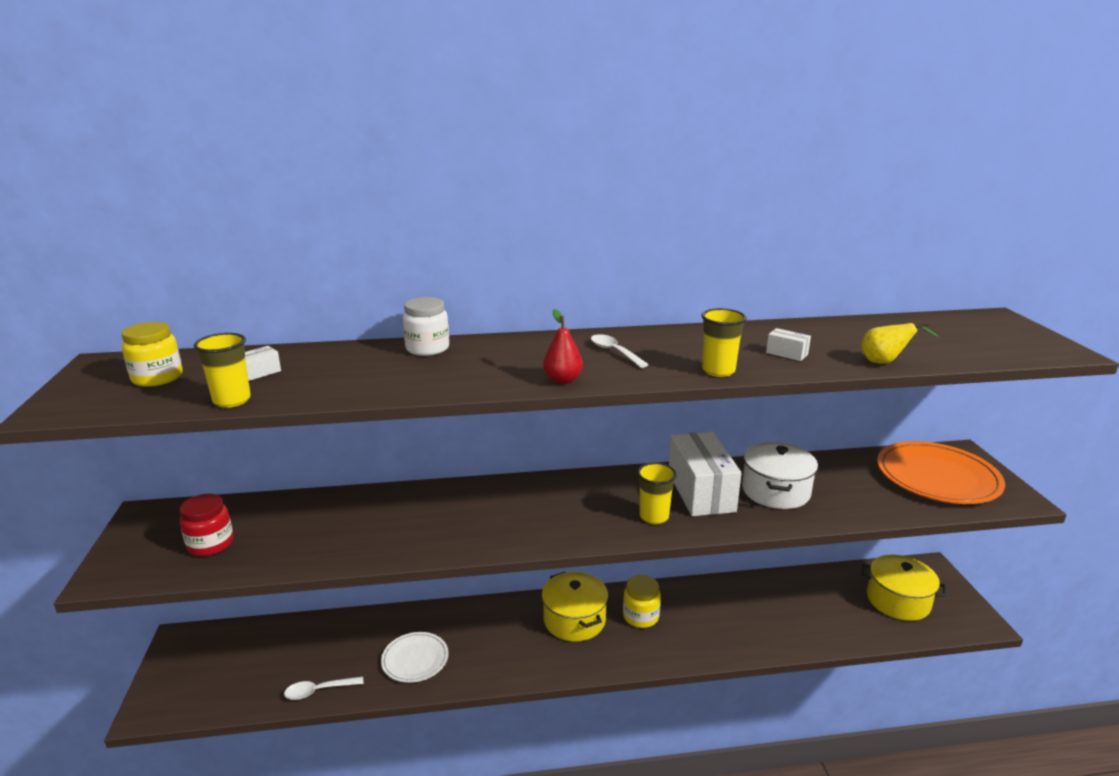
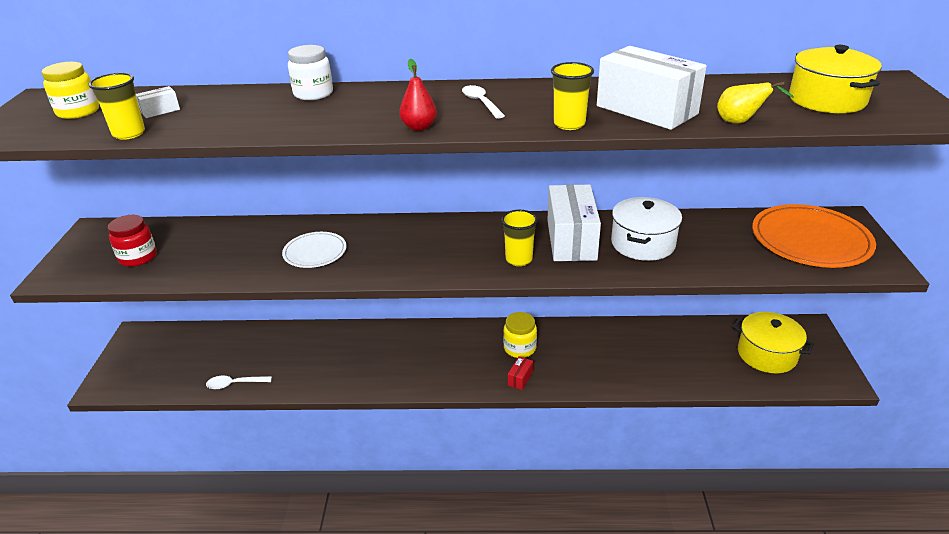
camera: 10 degrees right, 10 degrees up
white plate [381,632,449,683] -> white plate moved to [282,232,347,268]
yellow pot [542,572,608,641] -> yellow pot moved to [789,45,882,113]
white box [766,328,811,361] -> white box [597,46,707,130], size x2.49
none -> red box [508,356,533,390]

